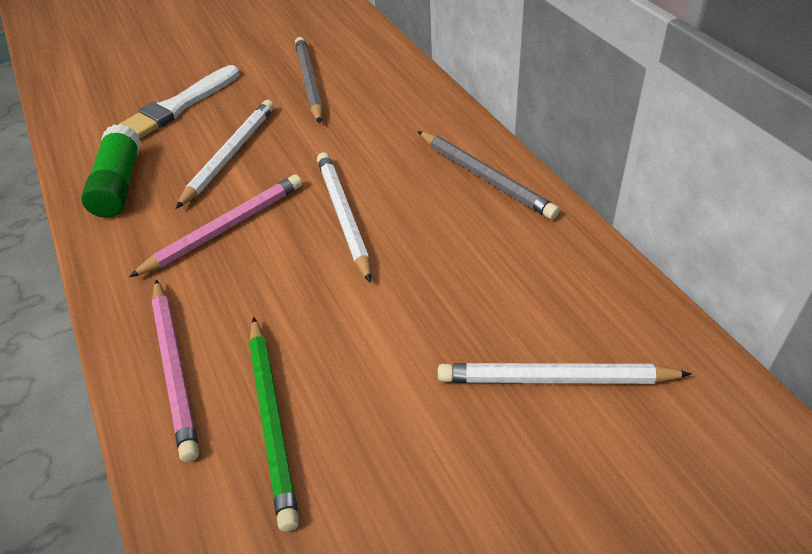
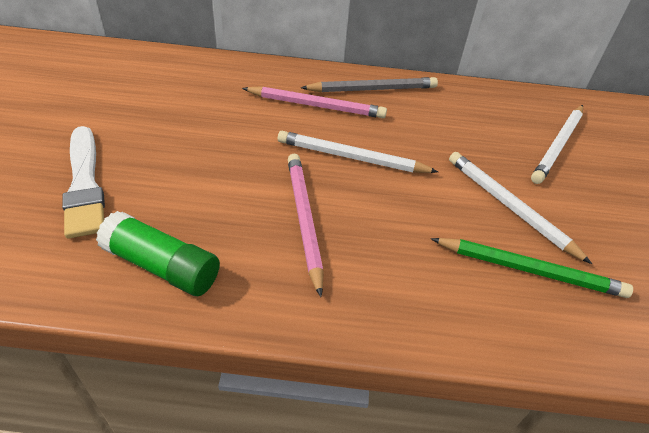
camera: 65 degrees left, 0 degrees up
pink pencil [152,279,199,462] -> pink pencil moved to [242,86,387,118]
white pencil [176,100,274,209] -> white pencil moved to [449,152,592,264]
grey pencil [295,37,323,123] -> none

